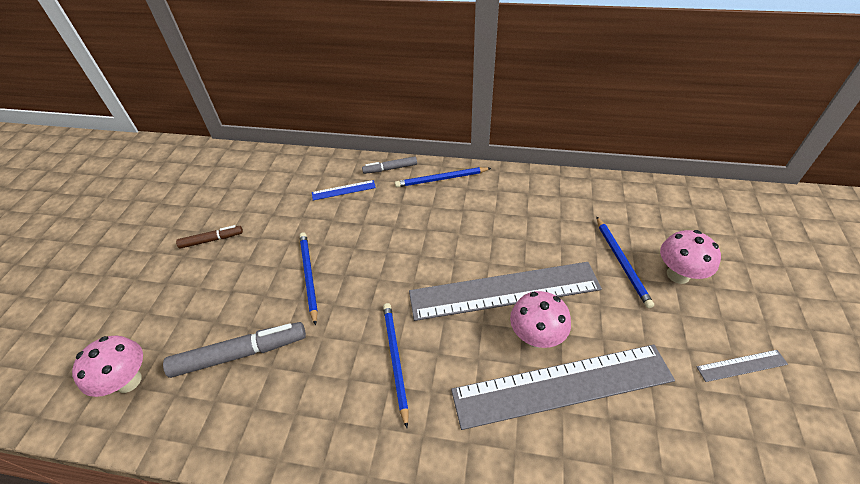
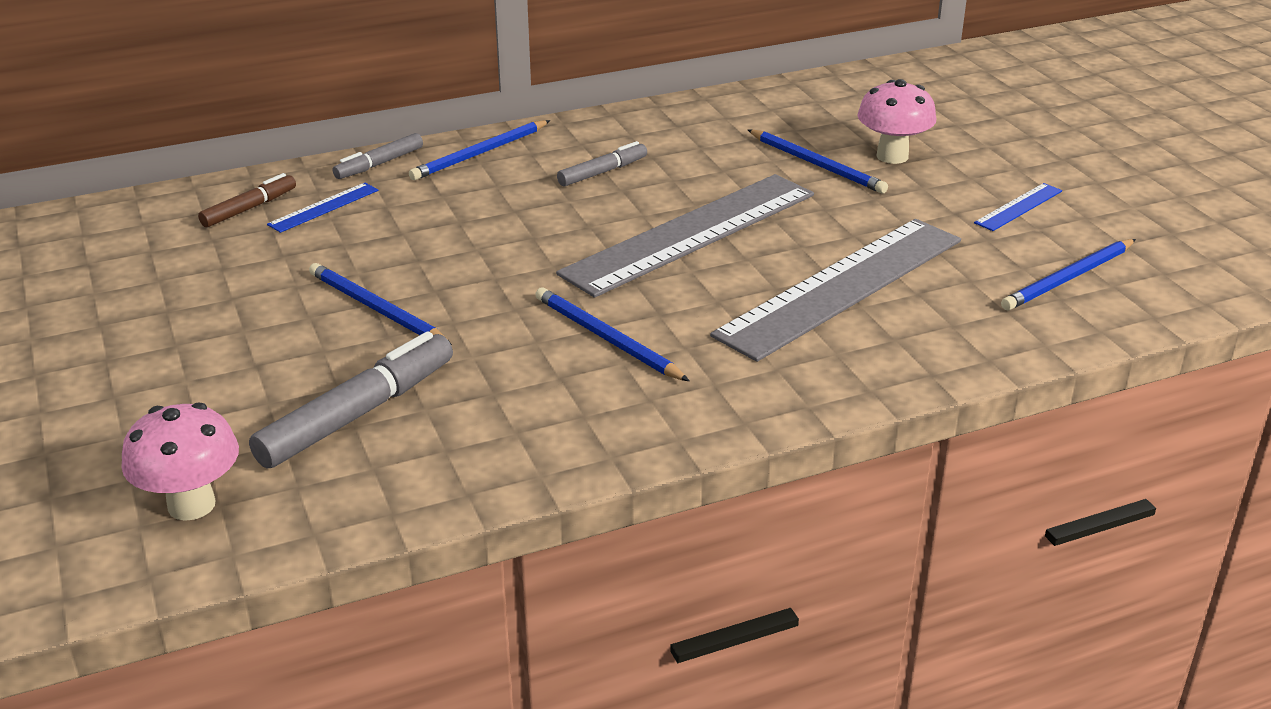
camera: 35 degrees left, 15 degrees down
brown marker [176,225,243,249] -> brown marker moved to [198,173,296,227]
pink mushroom [510,291,571,348] -> none
grey ruler [697,350,788,382] -> blue ruler [974,183,1062,231]
none -> grey marker [557,141,647,186]
none -> blue pencil [1001,239,1136,311]

